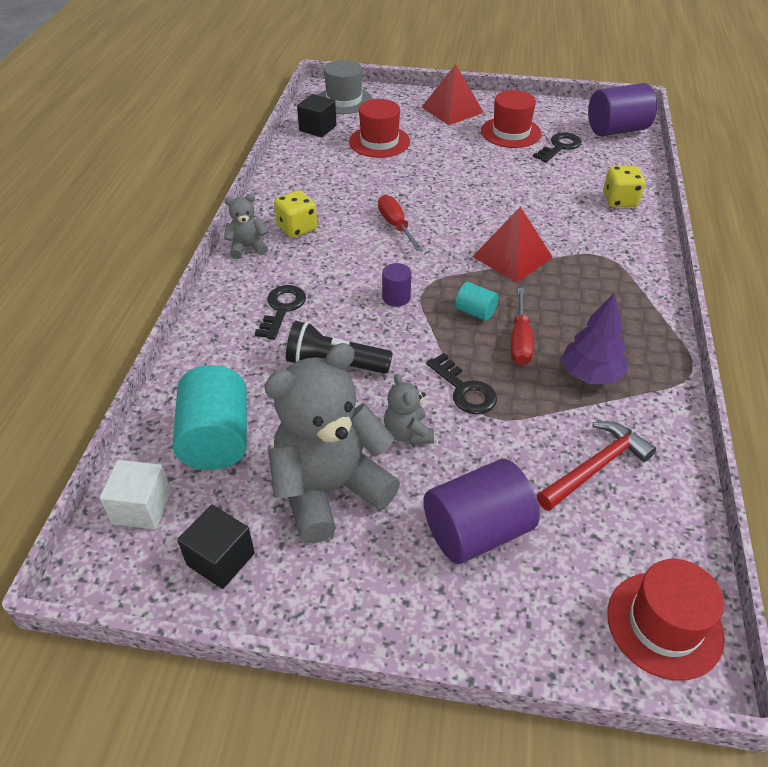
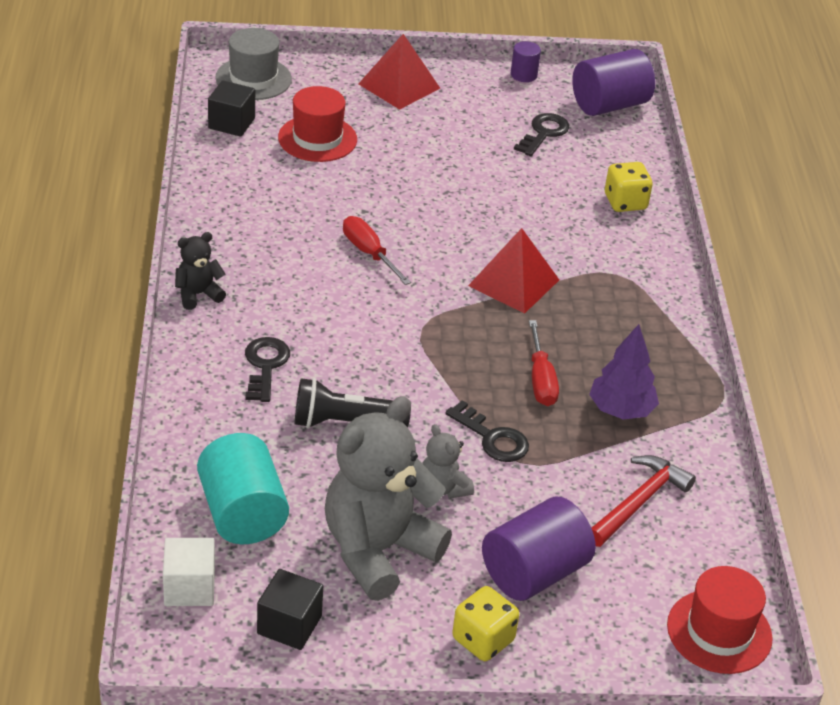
camera: 15 degrees left, 5 degrees down
grey teddy bear [224,194,268,259] -> black teddy bear [175,232,226,310]
yellow dice [274,190,317,238] -> yellow dice moved to [452,586,519,661]
purple cylinder [382,263,411,307] -> purple cylinder moved to [511,41,541,82]
turquoise cylinder [455,282,498,321] -> none
red hat [481,90,542,148] -> none

